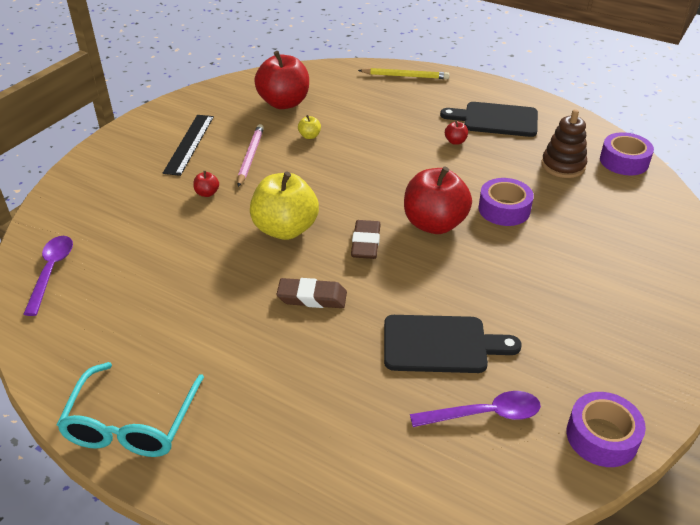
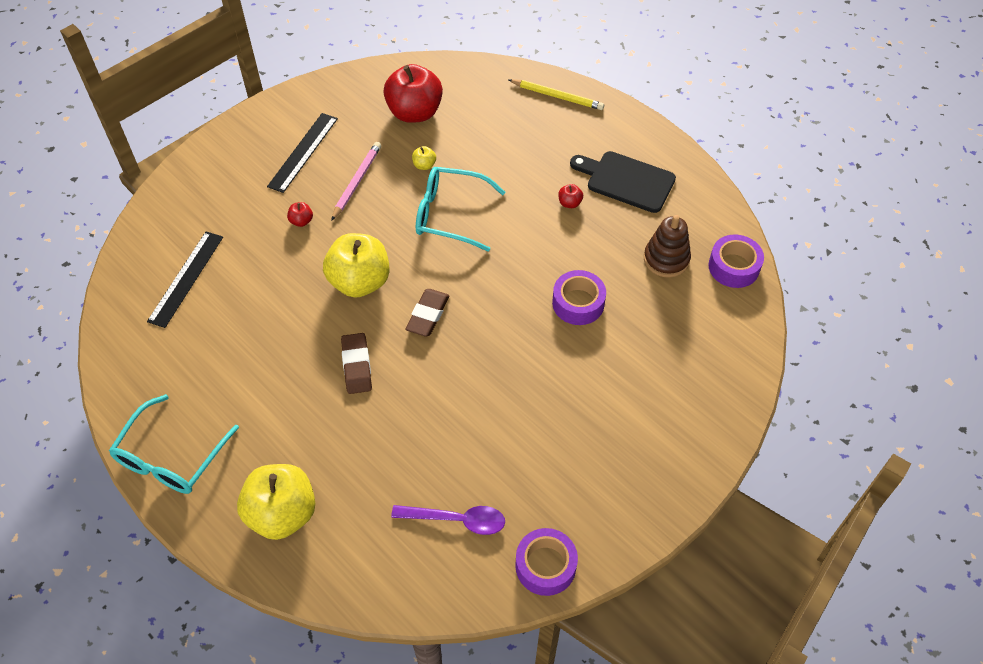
camera: 15 degrees right, 15 degrees up
purple spoon [23,236,73,316] -> none
brown eraser [277,278,347,308] -> brown eraser turned 60 degrees clockwise [341,333,372,394]
black cutting board [384,315,522,373] -> none
red apple [404,166,472,234] -> none
none -> black ruler [147,231,223,328]
none -> yellow apple [237,464,316,540]
none -> turquoise glasses [416,167,505,252]

